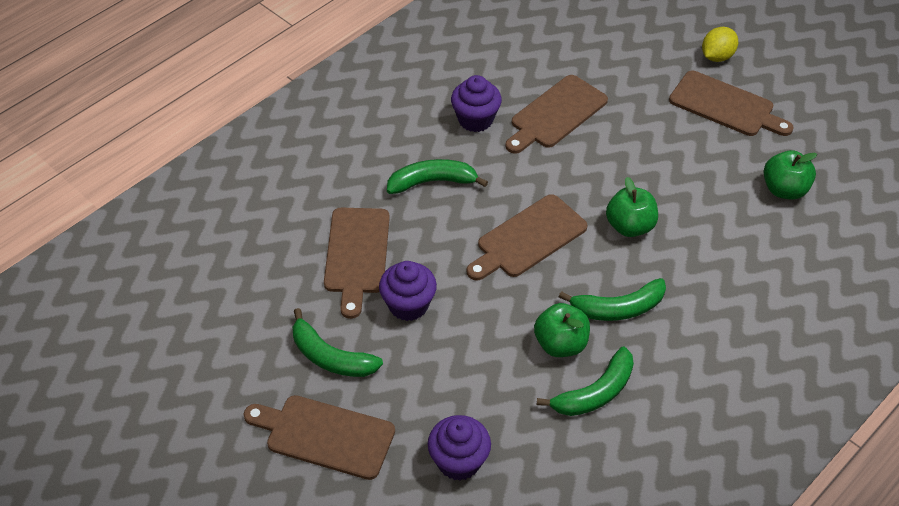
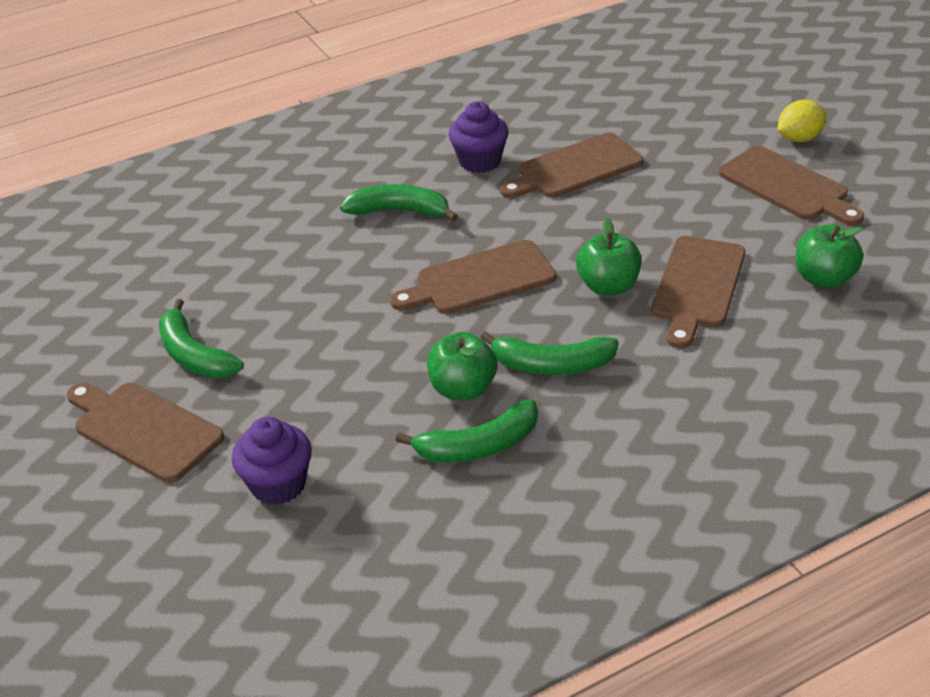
camera: 20 degrees right, 10 degrees down
brown cutting board [324,208,390,319] -> brown cutting board moved to [651,236,746,348]
purple cupcake [379,261,437,321] -> none

